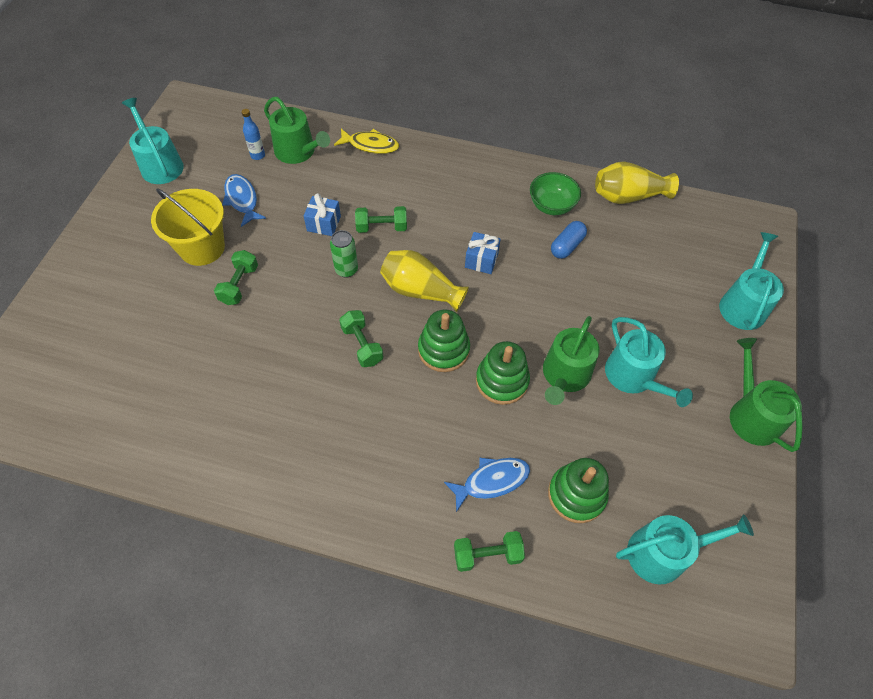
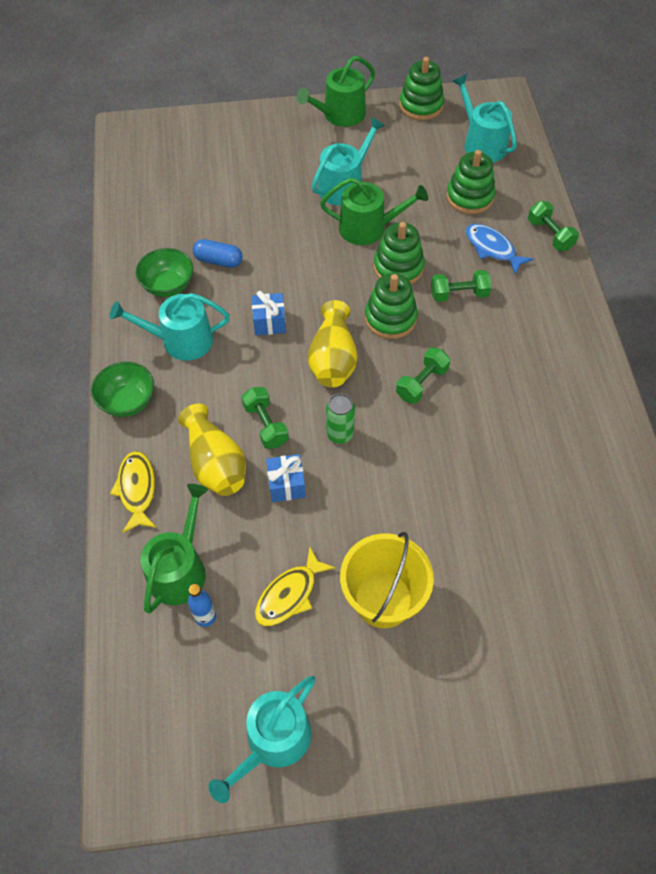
camera: 110 degrees left, 0 degrees up
green dumbbell [214,250,258,305] -> green dumbbell moved to [431,270,492,302]
blue fish [222,174,266,227] -> yellow fish [255,547,335,626]
yellow vase [595,161,679,204] -> yellow vase moved to [178,404,246,496]
turquoise watering can [719,232,784,330] -> turquoise watering can moved to [110,293,230,361]
none -> green bowl [91,362,154,417]
none -> green stacking toy [399,57,444,120]

